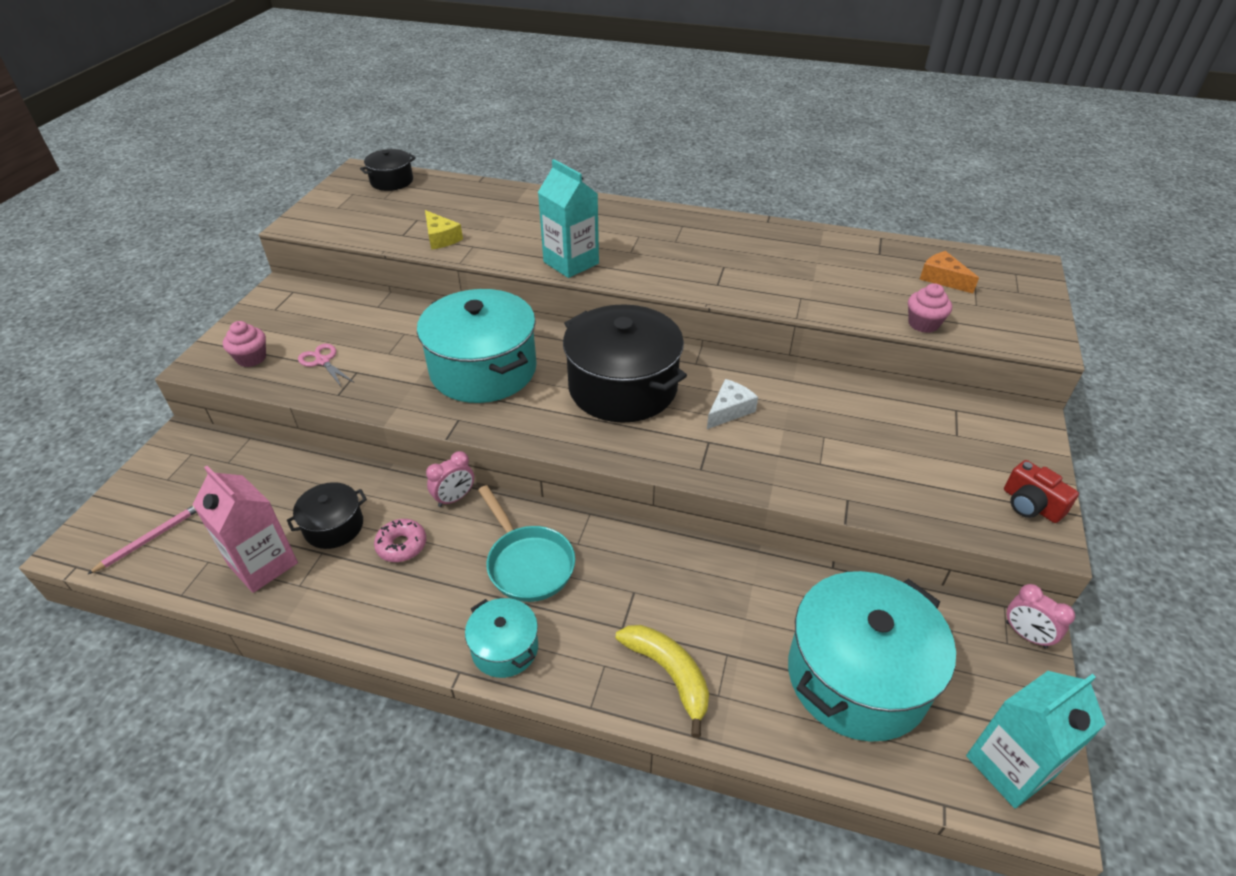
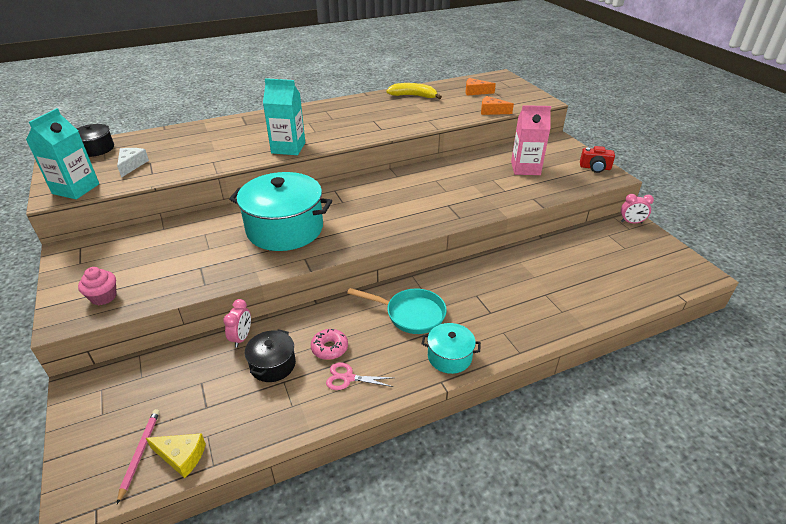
camera: 40 degrees left, 5 degrees down
pink carton [193,466,298,593] -> pink carton moved to [511,105,551,175]
pink scissors [298,344,353,386] -> pink scissors moved to [326,362,393,390]
yellow cheese [425,210,463,250] -> yellow cheese moved to [146,433,206,478]
pink clock [426,451,474,507] -> pink clock moved to [223,299,251,347]
black pot [563,304,687,423] -> none
yellow banana [616,625,709,738] -> yellow banana moved to [386,83,442,99]
white cheese [707,379,758,429] -> white cheese moved to [117,148,149,178]
turquoise pot [788,571,956,742] -> none
pink cupcake [908,283,952,333] -> orange cheese [481,96,514,115]
turquoise carton [966,671,1106,808] -> turquoise carton moved to [26,108,99,199]

